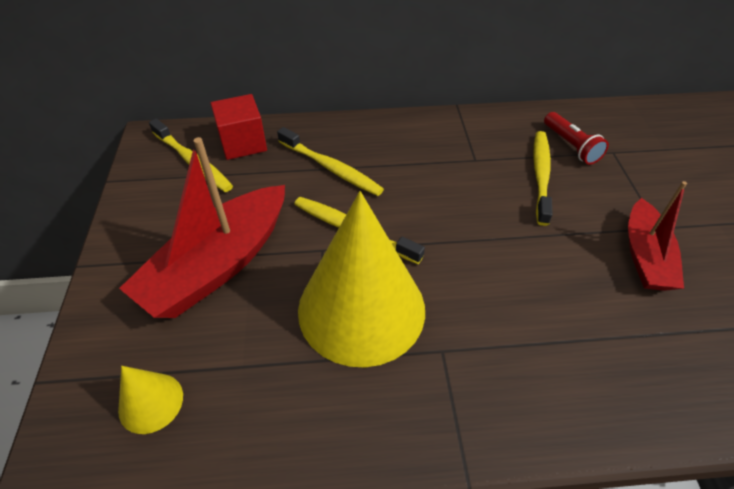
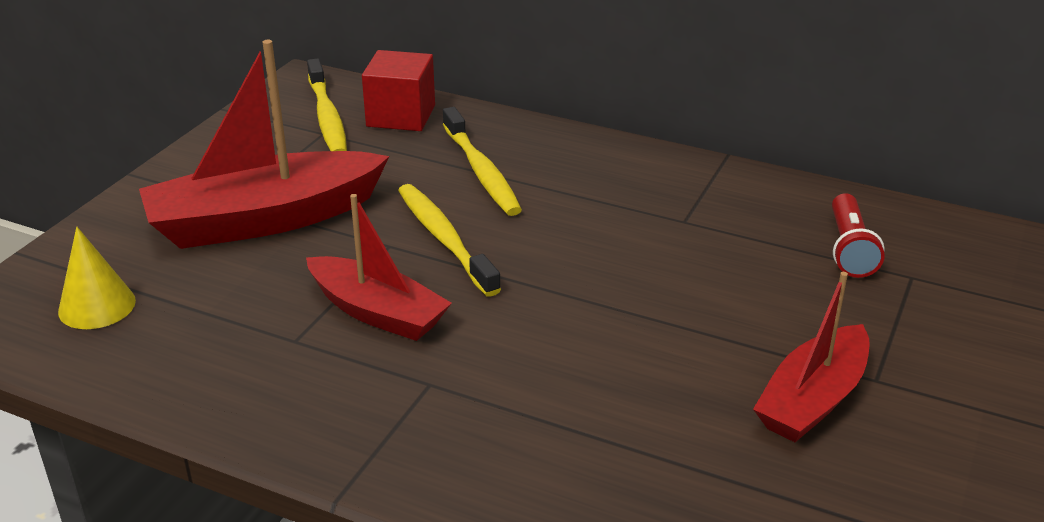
camera: 30 degrees right, 15 degrees down
yellow cone [298,191,425,368] -> red boat [306,194,452,341]
yellow toothbrush [533,131,553,226] -> none

